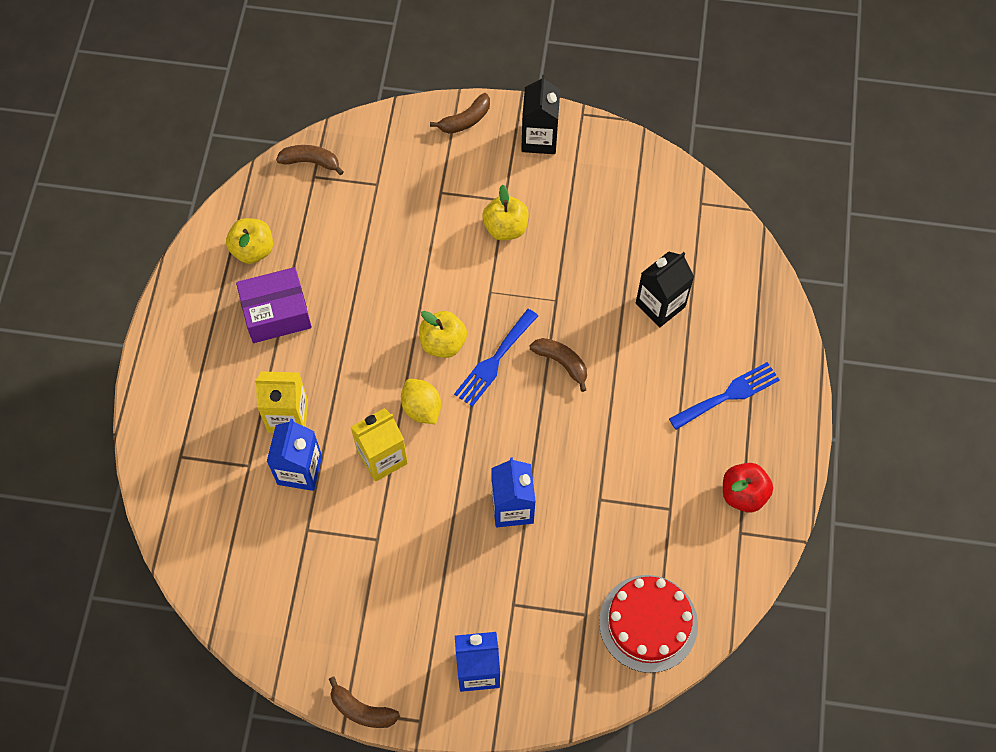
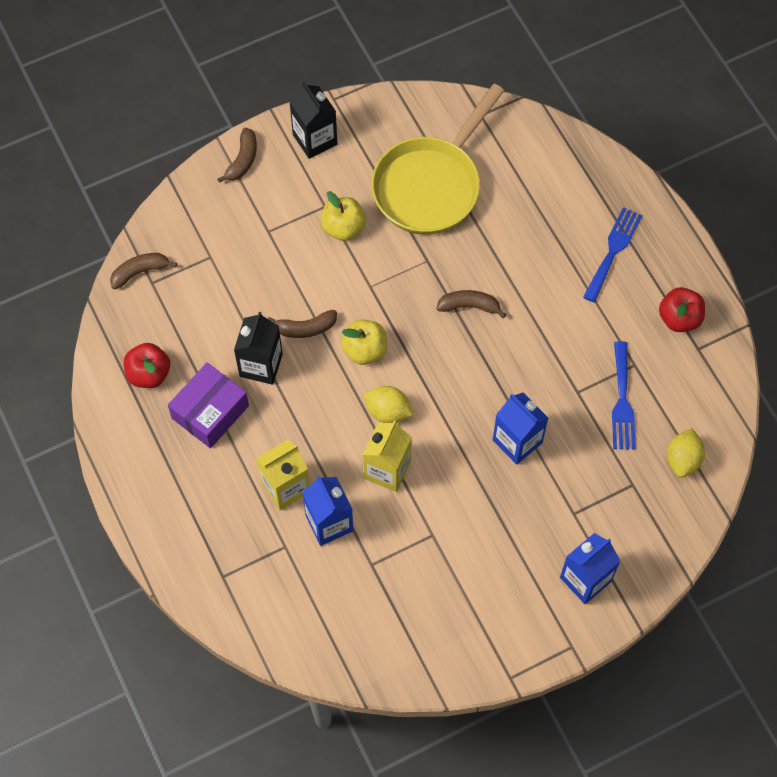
camera: 35 degrees left, 0 degrees up
yellow apple [226,218,273,264] -> red apple [124,343,170,388]
brown banana [329,677,400,728] -> brown banana moved to [268,310,337,338]
blue fork [454,309,538,407] -> blue fork moved to [612,341,636,450]
red cake [599,575,698,673] -> yellow lemon [667,428,705,478]
black carton [636,251,694,328] -> black carton moved to [234,312,283,385]
none -> yellow pan [371,84,504,235]

